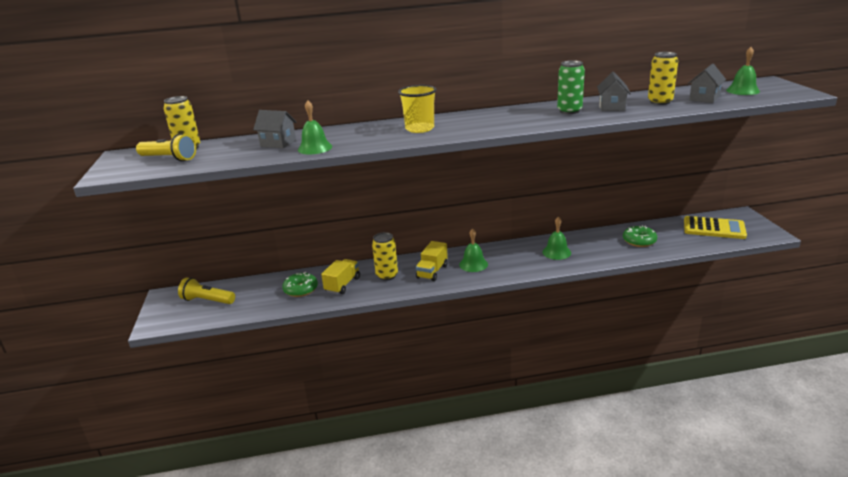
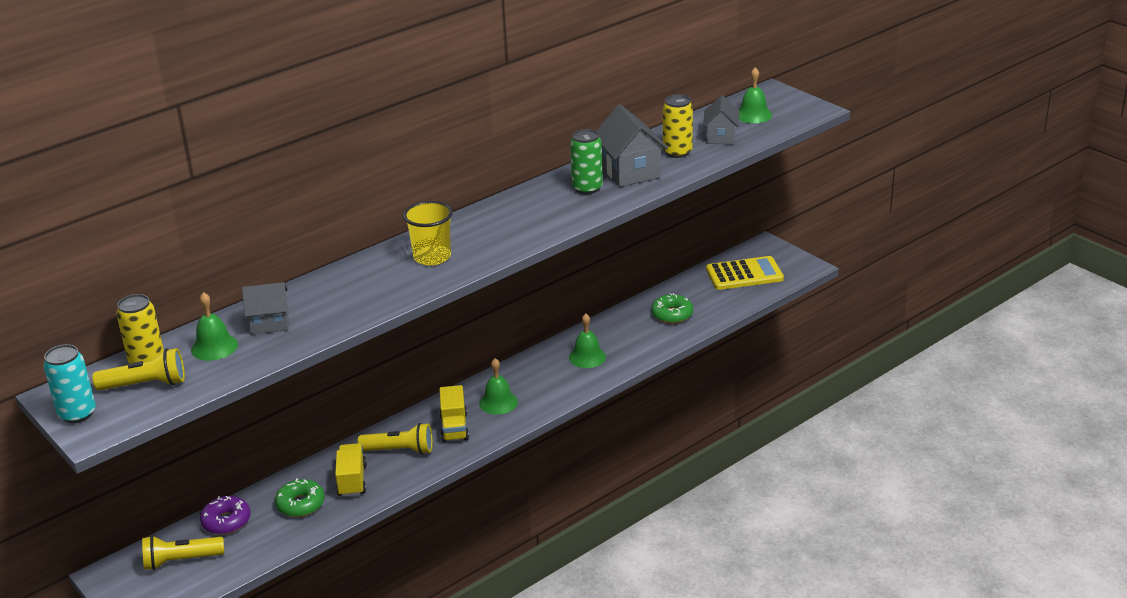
camera: 30 degrees left, 5 degrees up
green bell [298,100,332,155] -> green bell moved to [191,292,238,361]
yellow can [372,232,398,281] -> yellow flashlight [358,423,433,454]
grey house [597,72,631,111] -> grey house [597,105,668,187], size x1.57
none -> turquoise can [43,344,96,423]
none -> purple donut [200,496,251,535]

